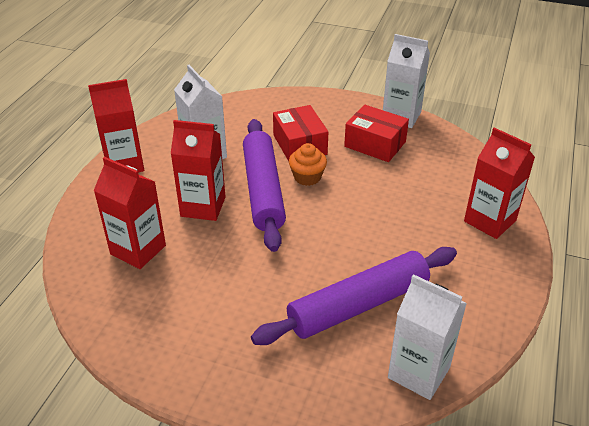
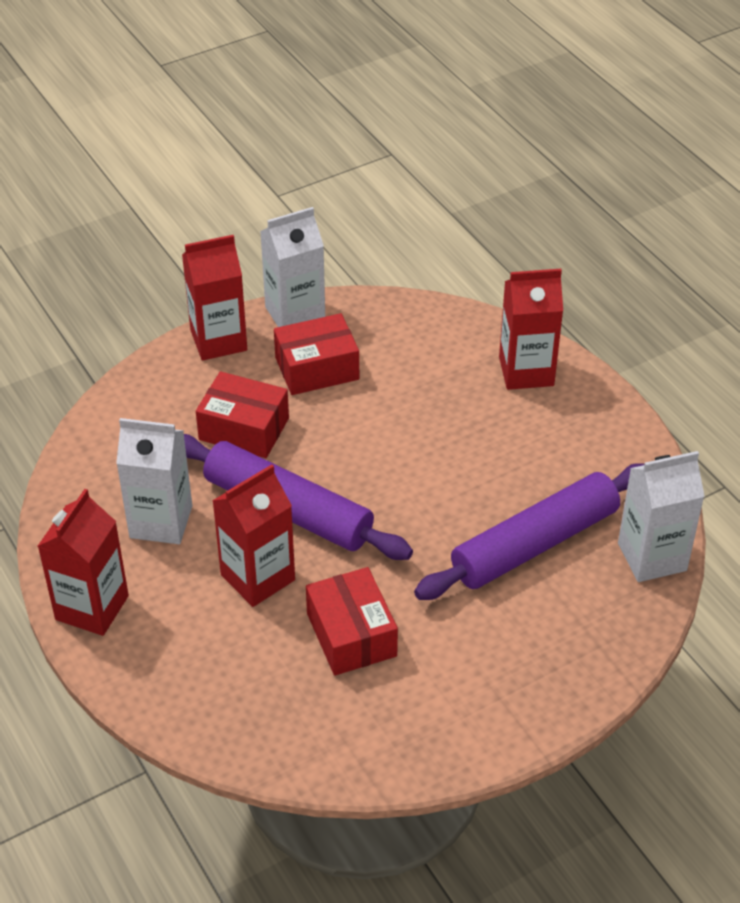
camera: 50 degrees left, 5 degrees up
red carton [94,157,166,269] -> red carton moved to [182,235,247,361]
purple rolling pin [251,247,457,345] -> purple rolling pin turned 45 degrees clockwise [414,463,644,600]
orange cupcake [289,143,327,186] -> none
none -> red box [306,567,398,676]

